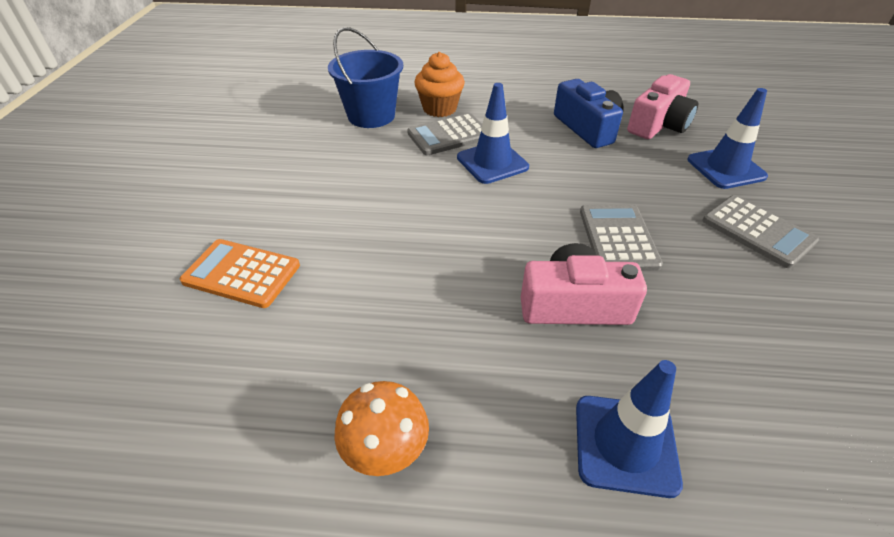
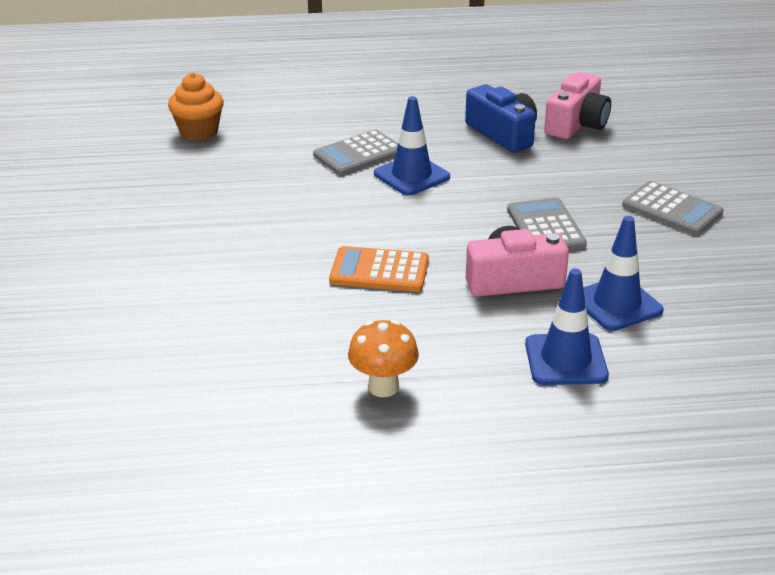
camera: 10 degrees left, 10 degrees down
orange calculator [180,239,300,308] -> orange calculator moved to [329,246,429,292]
blue bucket [328,27,403,128] -> none
orange cupcake [414,52,465,117] -> orange cupcake moved to [168,73,224,141]
blue traffic cone [687,88,768,189] -> blue traffic cone moved to [583,216,663,331]

